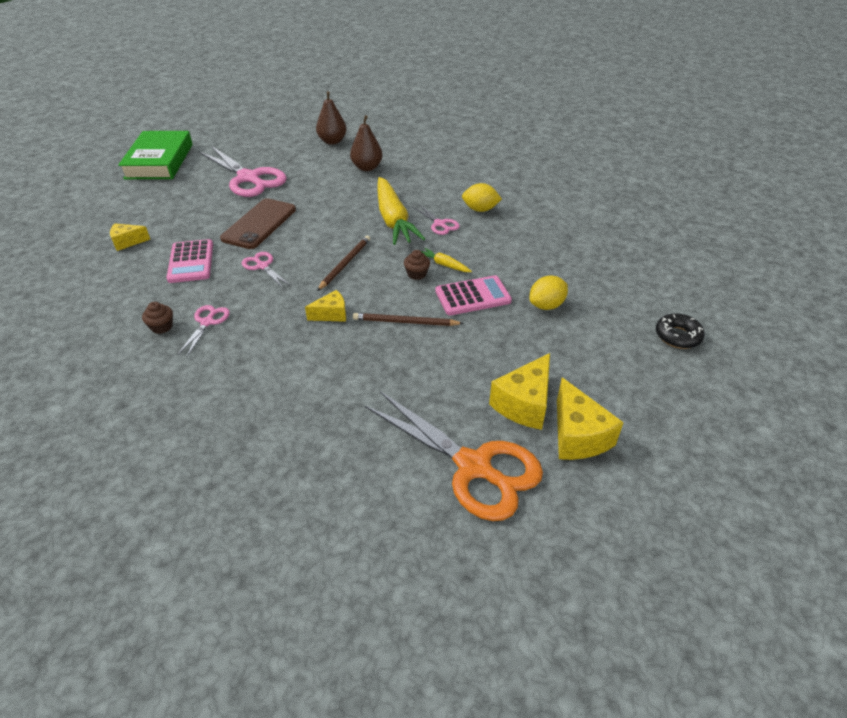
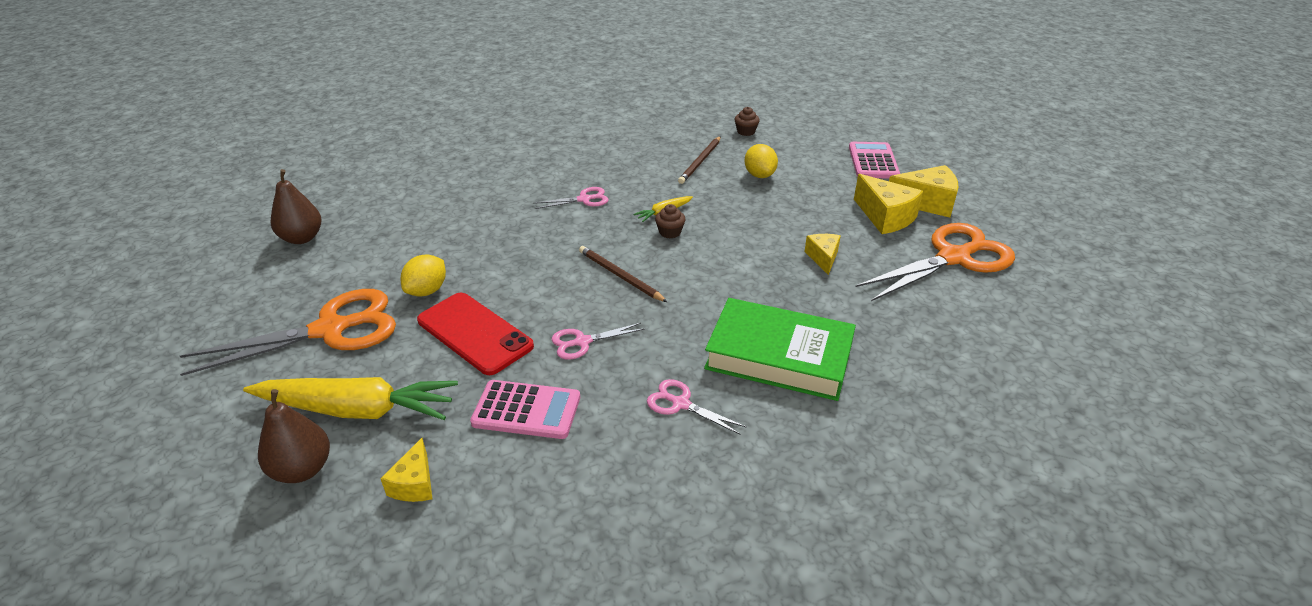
camera: 70 degrees left, 5 degrees down
green book [118,131,193,179] -> green book moved to [704,298,856,401]
brown cupcake [142,302,173,334] -> brown cupcake moved to [735,107,760,136]
pink scissors [199,146,287,197] -> orange scissors [180,289,396,376]
brown phone [220,198,296,249] -> red phone [417,293,534,375]
yellow cheese [305,290,346,322] -> yellow cheese moved to [804,234,841,275]
brown pear [350,115,383,171] -> brown pear moved to [258,389,330,483]
brown pencil [353,313,464,326] -> brown pencil moved to [678,136,721,184]
yellow carrot [377,177,425,245] -> yellow carrot moved to [243,377,458,420]
pink calculator [435,275,512,315] -> pink calculator moved to [849,142,900,179]
yellow lemon [462,183,502,212] -> yellow lemon moved to [401,254,446,297]
black donut [656,313,705,349] -> none

